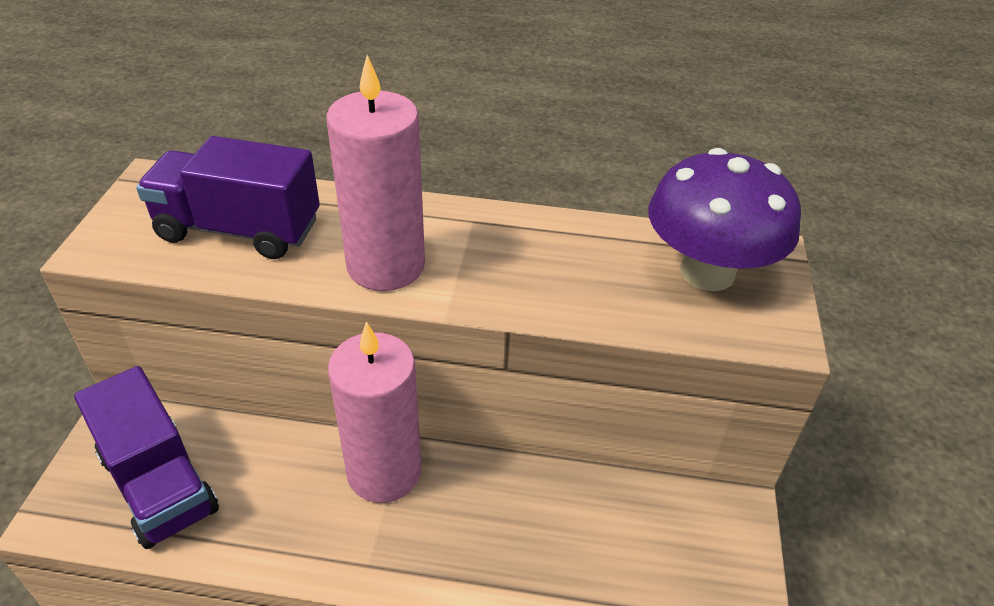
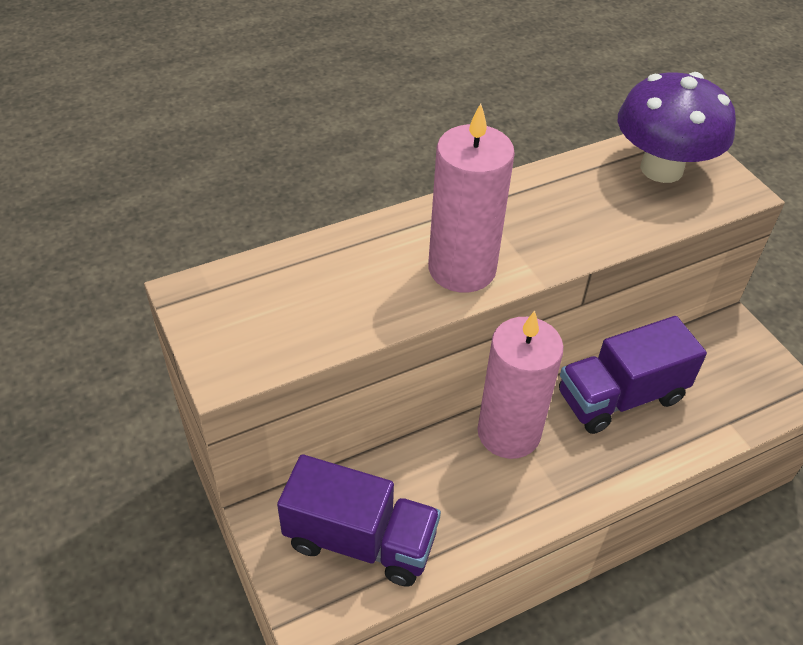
camera: 35 degrees left, 5 degrees up
purple truck [136,136,320,259] -> purple truck moved to [559,316,707,434]

